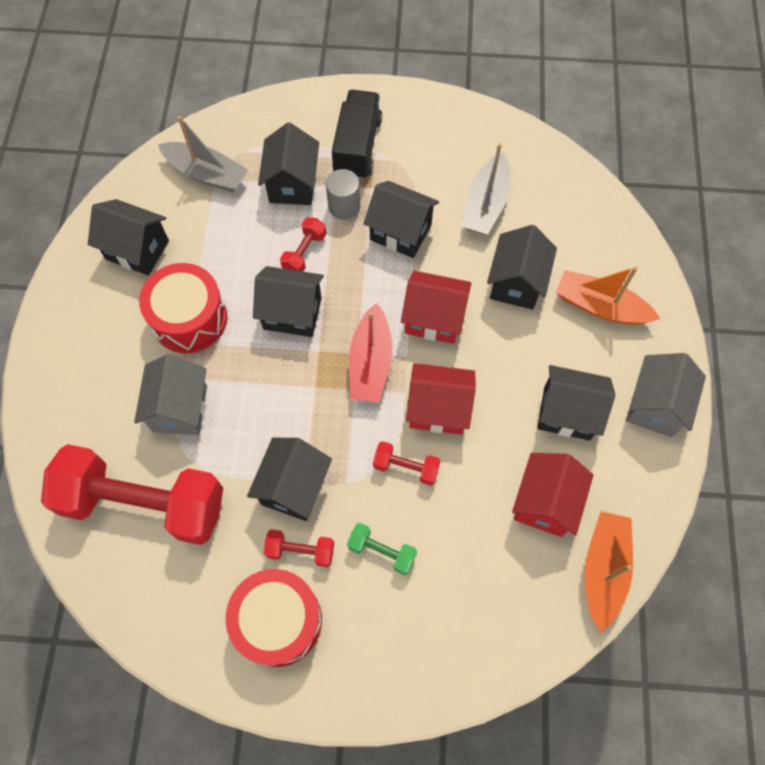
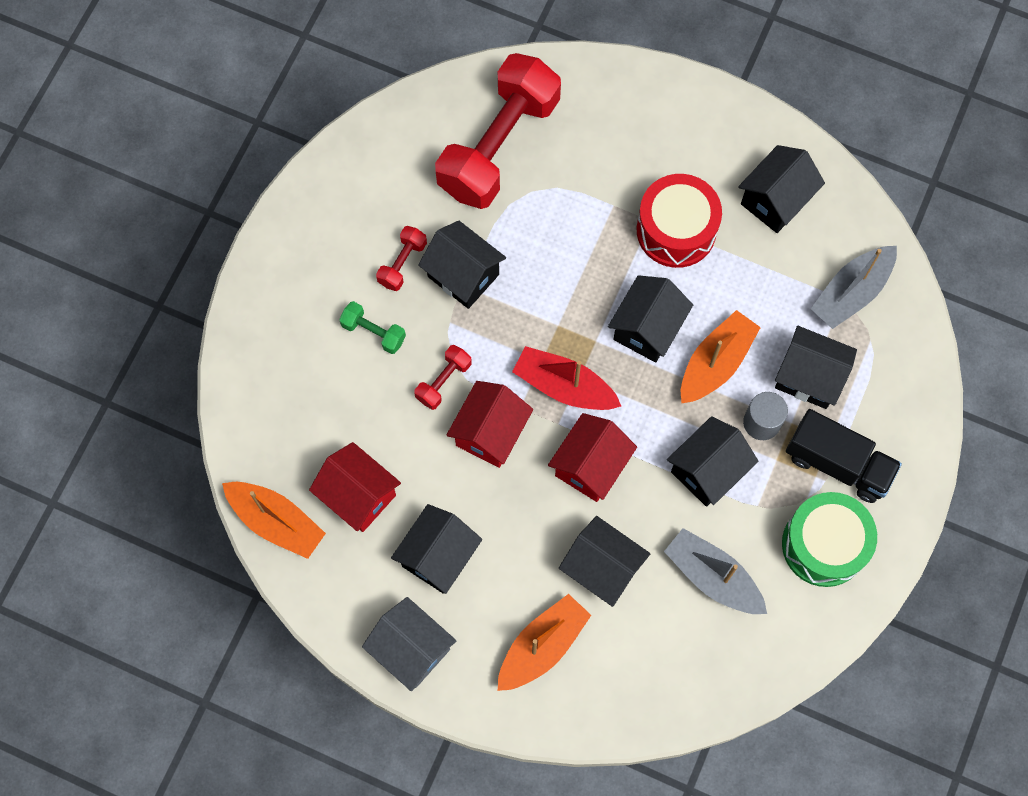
camera: 110 degrees right, 5 degrees up
grey house [134,354,207,435] -> none
red drum [226,569,322,667] -> none
red dumbbell [280,217,327,272] -> orange boat [681,310,761,404]
green dumbbell [347,523,417,575] -> green dumbbell turned 75 degrees clockwise [339,301,406,354]
none -> green drum [782,492,877,587]

